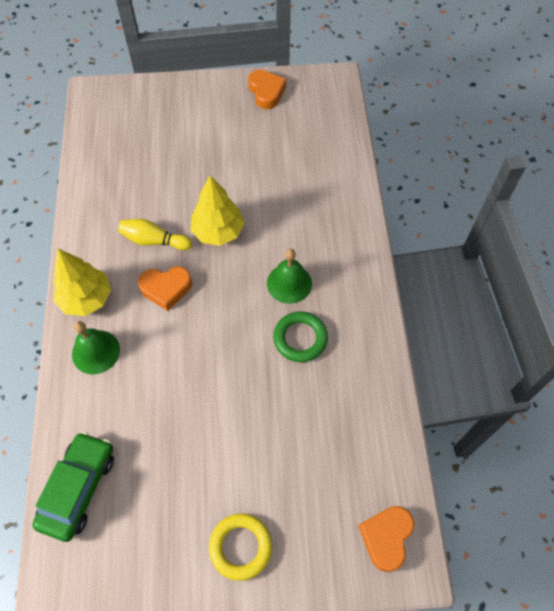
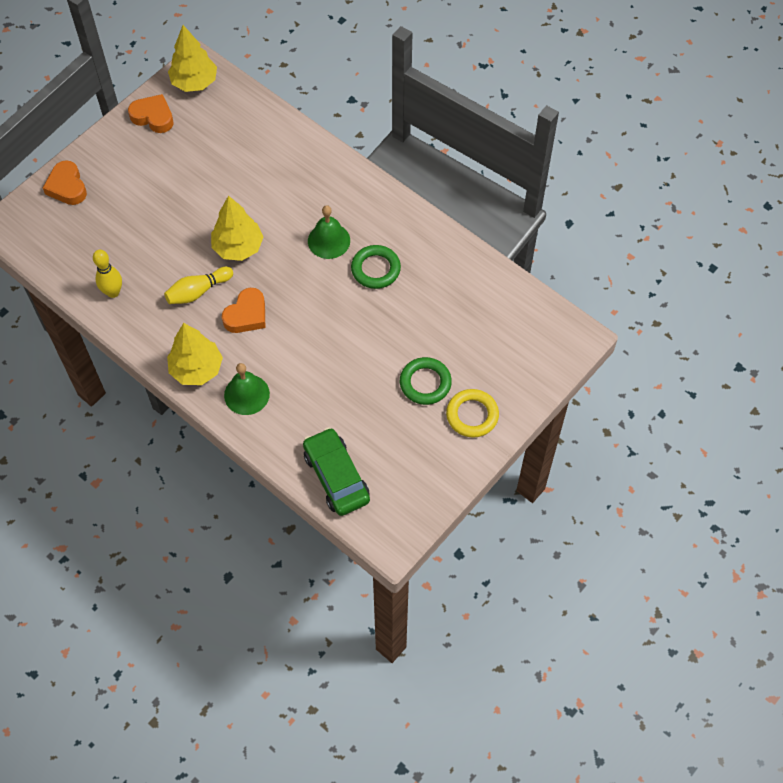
camera: 45 degrees left, 0 degrees up
orange heart [358,506,414,572] -> orange heart moved to [43,160,87,205]
none -> yellow bowling pin [93,250,122,298]
none -> yellow tree [168,25,217,92]
none -> green ring [400,357,452,405]

